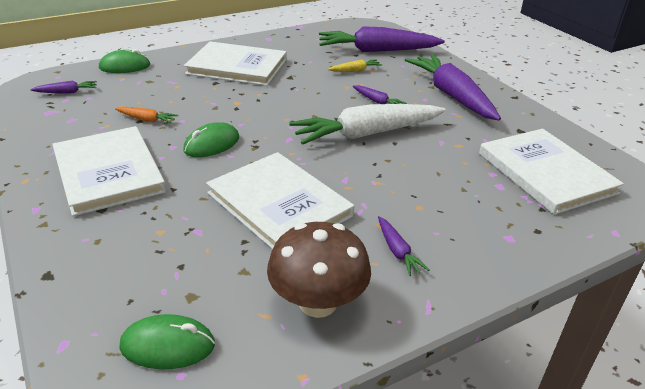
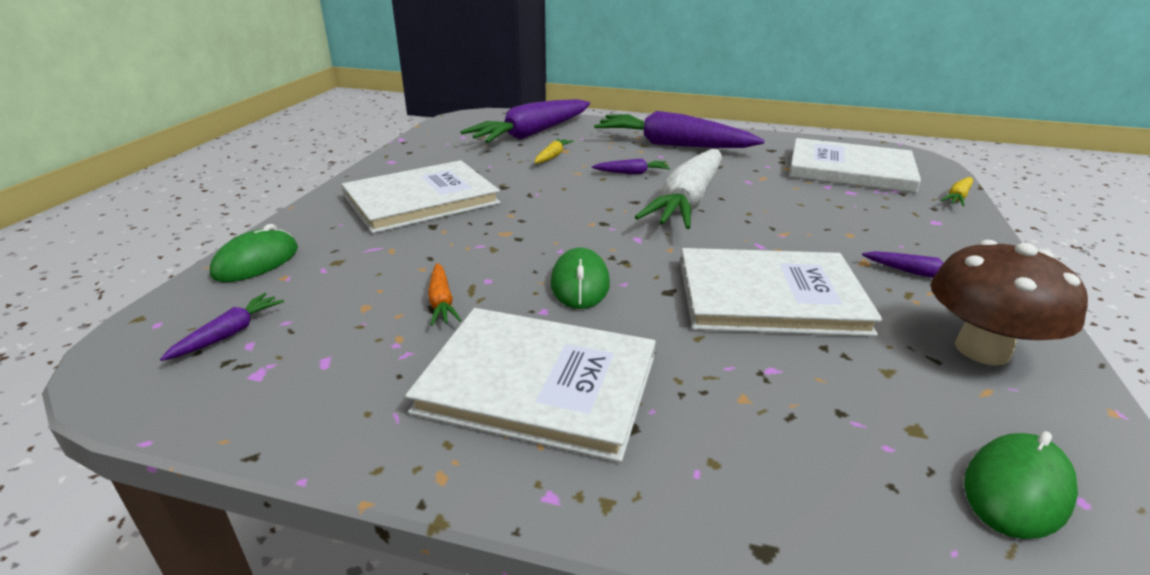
camera: 45 degrees left, 5 degrees down
orange carrot [115,107,178,123] -> orange carrot turned 105 degrees clockwise [428,263,461,326]
none -> yellow carrot [941,177,973,206]

